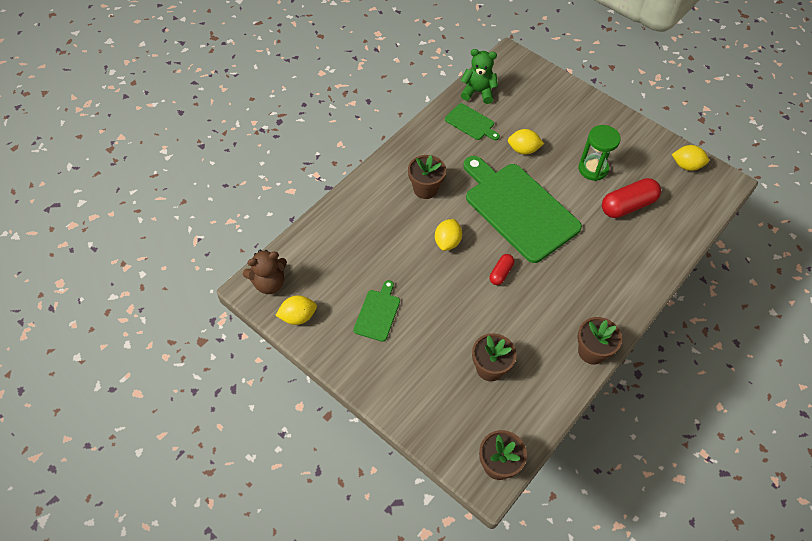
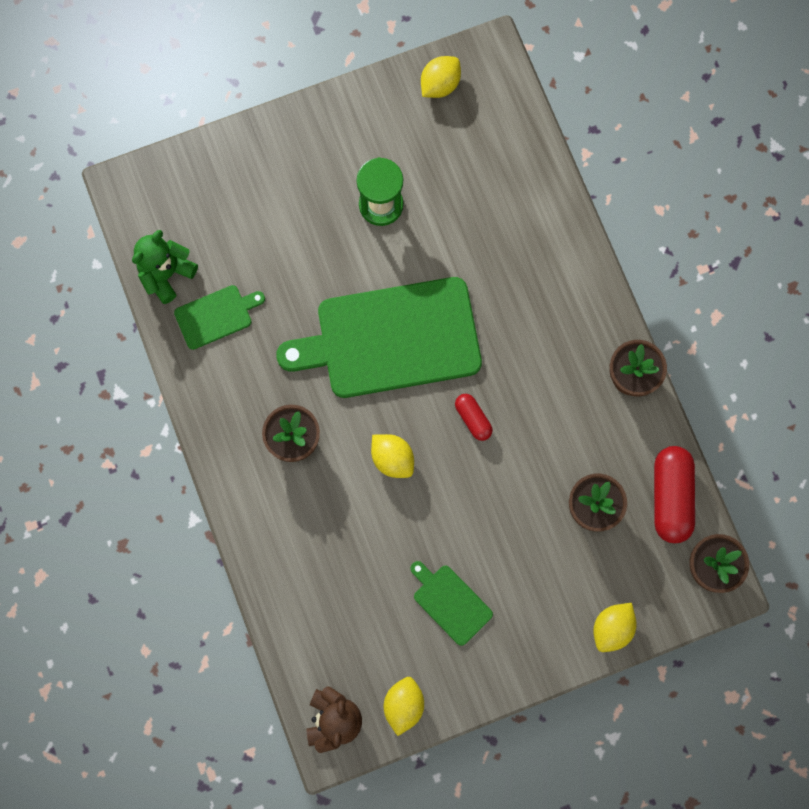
camera: 60 degrees left, 20 degrees up
yellow lemon [508,129,544,155] -> yellow lemon moved to [593,603,637,652]
red capsule [602,178,661,218] -> red capsule moved to [654,446,695,543]

